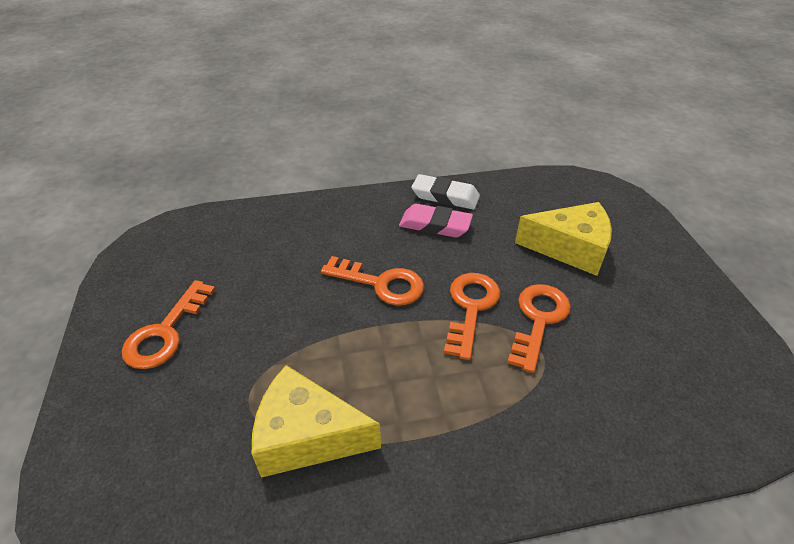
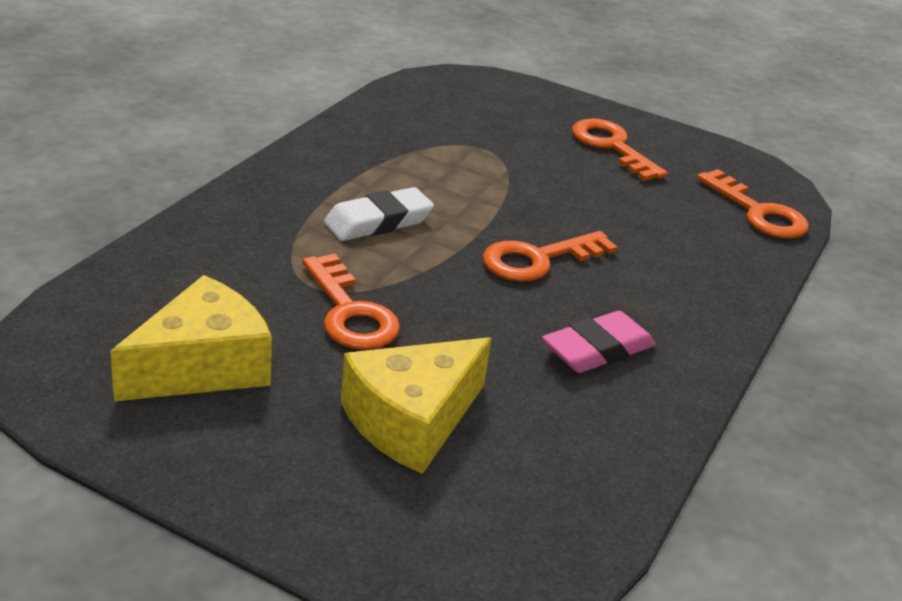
camera: 125 degrees right, 10 degrees down
yellow cheese [252,365,381,478] -> yellow cheese moved to [110,275,272,401]
white eraser [411,174,480,210] -> white eraser moved to [324,187,434,241]
orange key [444,273,500,360] -> orange key moved to [697,169,809,238]

